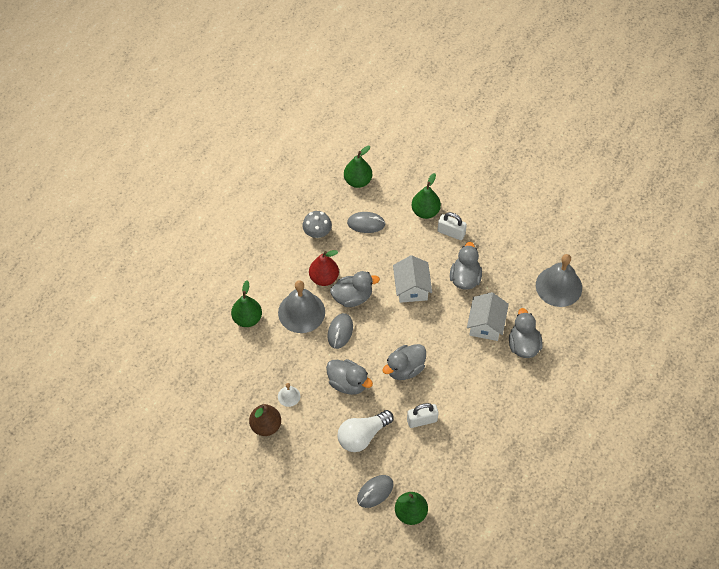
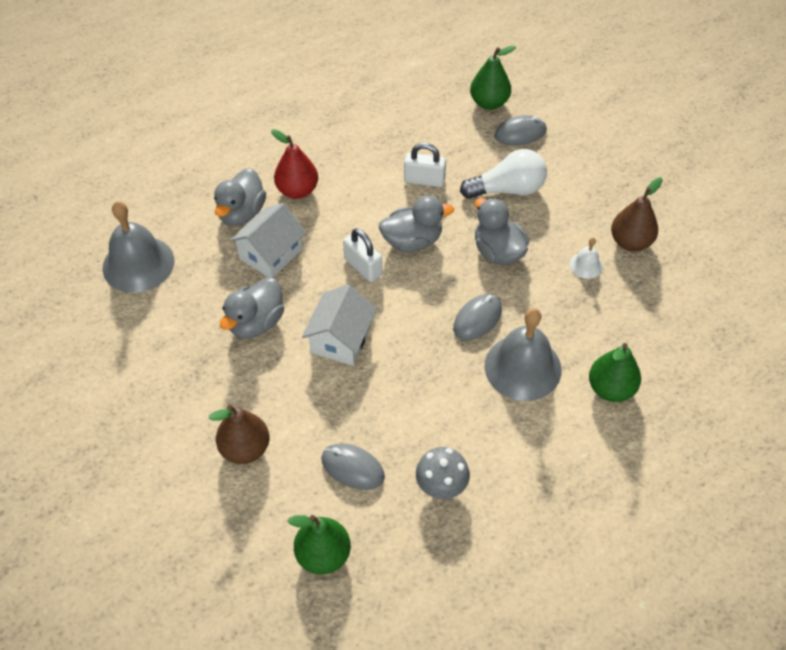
camera: 155 degrees left, 5 degrees down
red pear [309,250,339,286] -> red pear moved to [271,129,318,199]
grey duck [330,271,380,307] -> none
green pear [411,173,441,219] -> brown pear [209,405,270,464]
white padlock [437,212,467,240] -> white padlock moved to [343,228,382,282]

